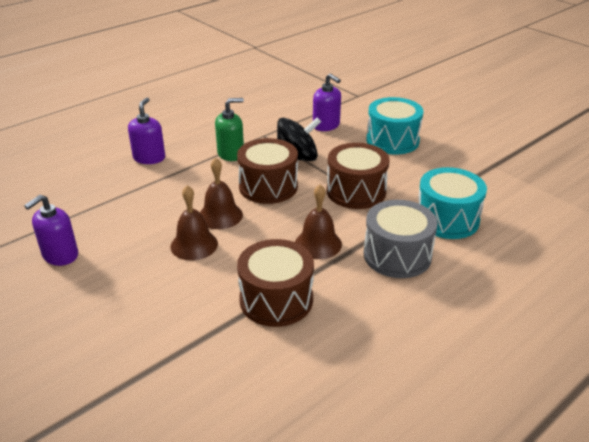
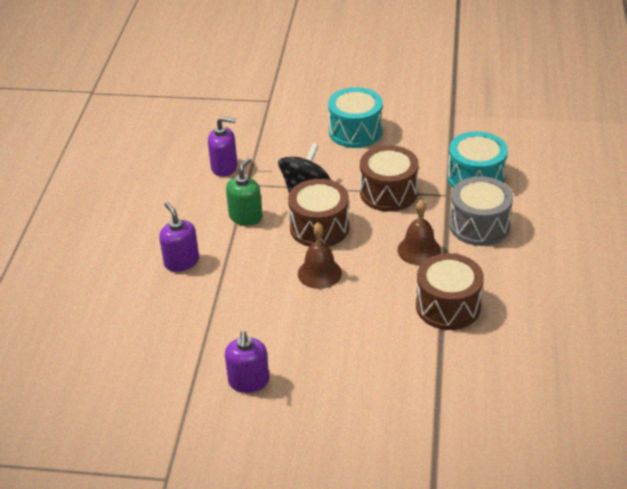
camera: 40 degrees left, 5 degrees up
brown bell [171,185,218,260] -> none
purple soap dispenser [313,73,341,131] -> purple soap dispenser moved to [208,117,237,177]

